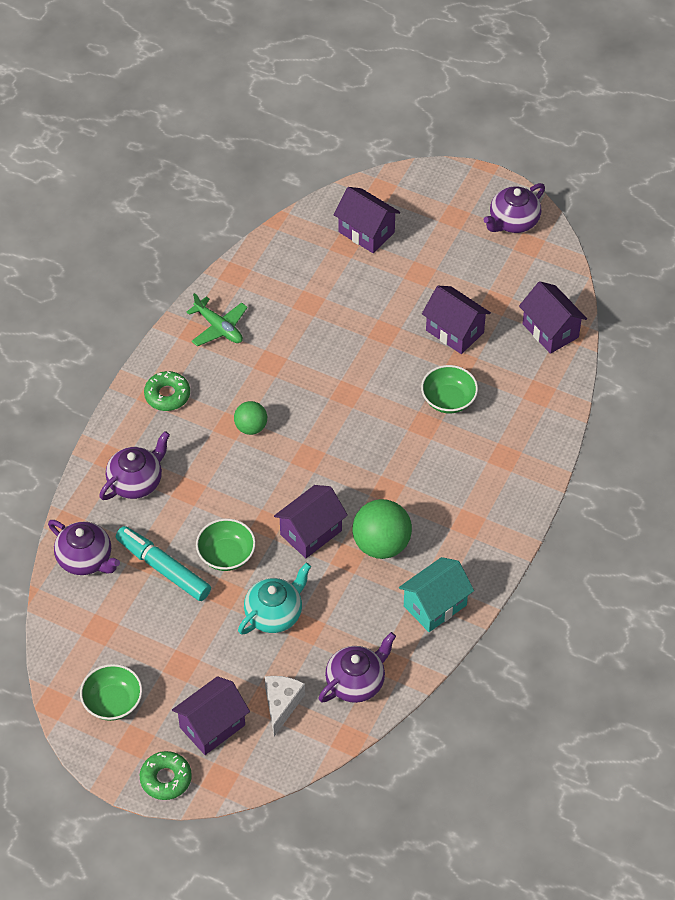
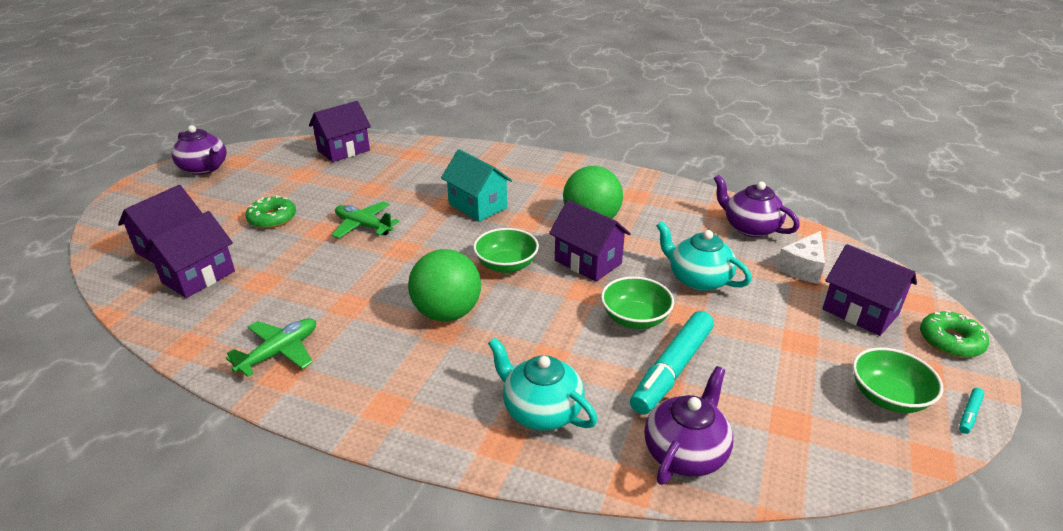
camera: 95 degrees left, 20 degrees down
purple teapot [99,431,170,500] -> turquoise teapot [488,338,598,431]
green donut [144,371,190,411] -> green donut moved to [246,195,296,228]
green ball [234,401,267,435] -> green ball [408,249,481,321], size x1.70
white cheese [265,676,305,736] -> white cheese turned 60 degrees counterclockwise [776,231,825,284]
turquoise house [399,557,474,632] -> turquoise house moved to [441,149,512,222]
green bowl [421,365,478,414] -> green bowl moved to [473,228,539,273]
purple house [422,286,491,354] -> purple house moved to [144,211,235,298]
none -> green plane [332,201,399,238]
none -> turquoise marker [959,388,985,434]

